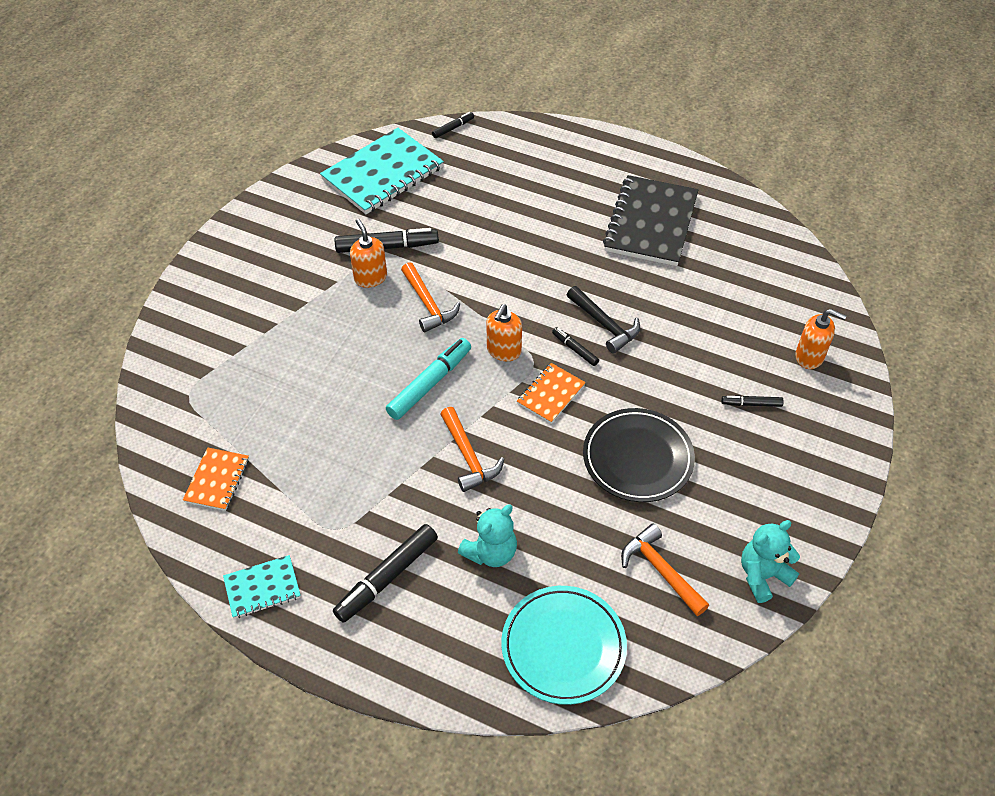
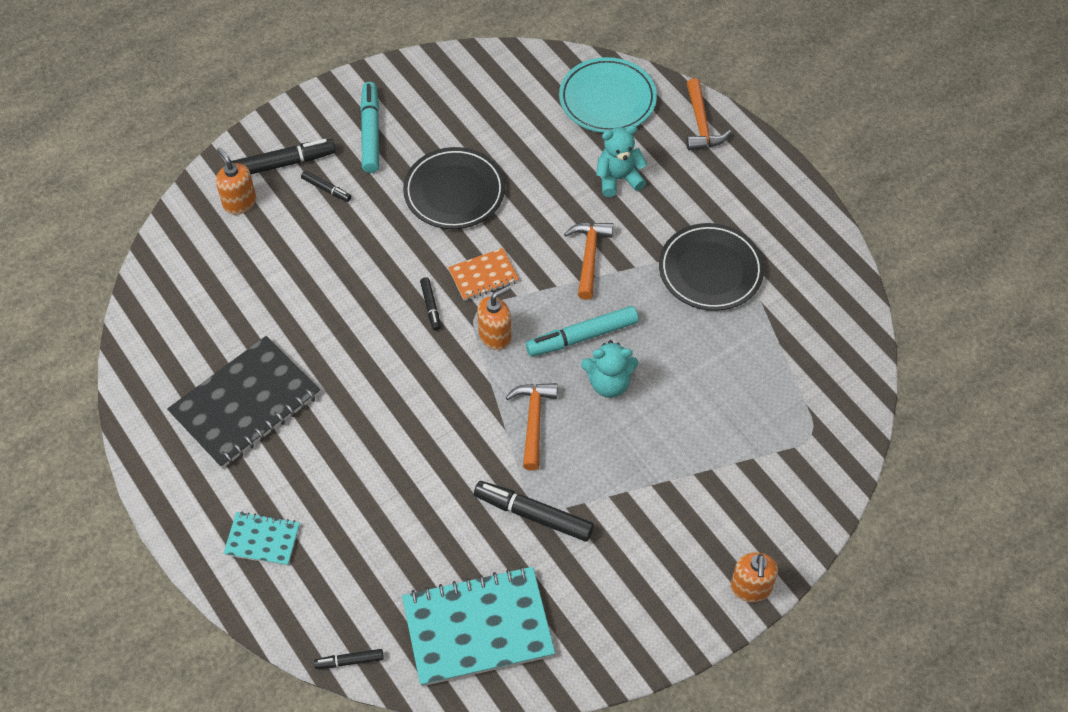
camera: 150 degrees left, 5 degrees up
orange notebook [183,447,249,511] -> none
turquoise notebook [223,555,301,619] -> turquoise notebook moved to [223,512,300,566]
black marker [333,524,438,623] -> black marker moved to [231,139,336,174]
orange soap dispenser [350,219,387,288] -> orange soap dispenser moved to [731,552,778,602]
black hammer [567,286,640,354] -> none
orange hammer [621,524,709,616] -> orange hammer moved to [686,78,731,150]
turquoise teddy bear [741,520,800,603] -> turquoise teddy bear moved to [581,340,638,398]
none -> turquoise marker [360,82,379,173]
none -> black plate [659,223,764,311]

